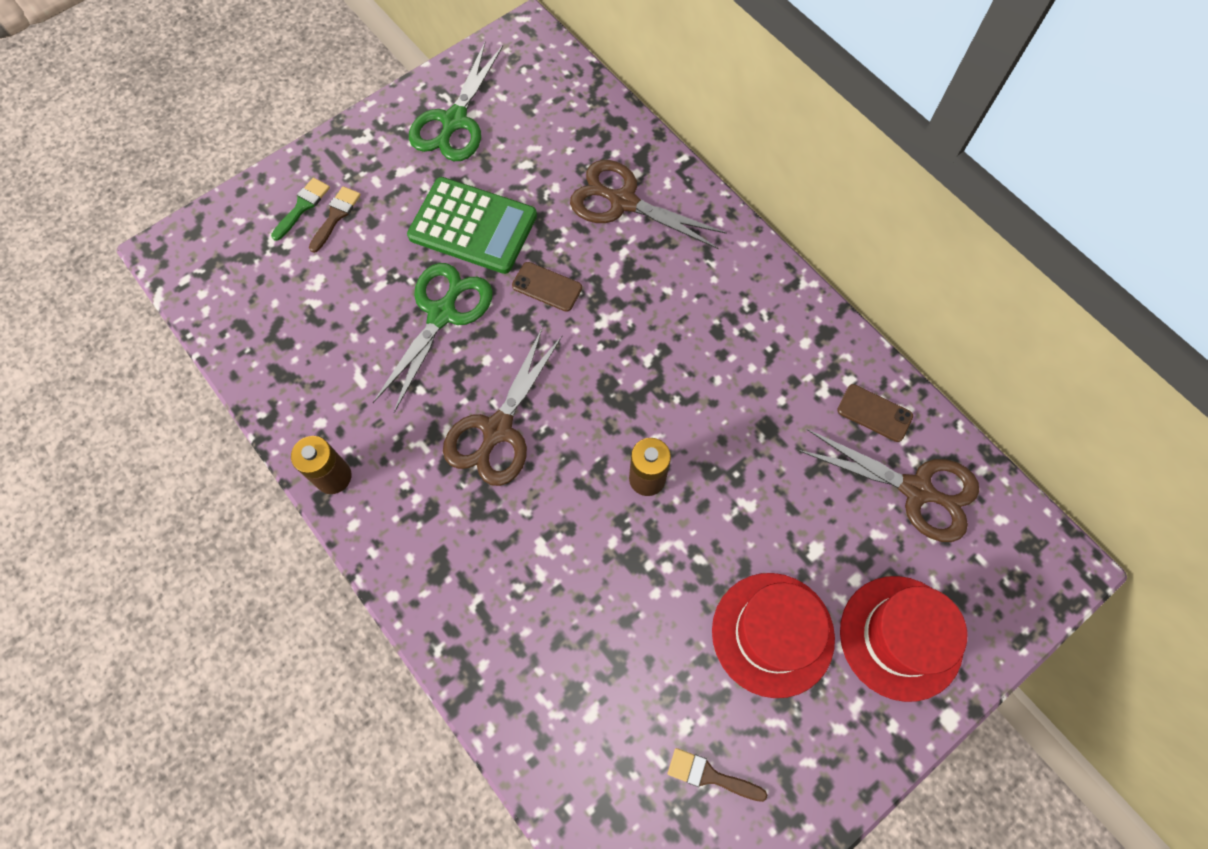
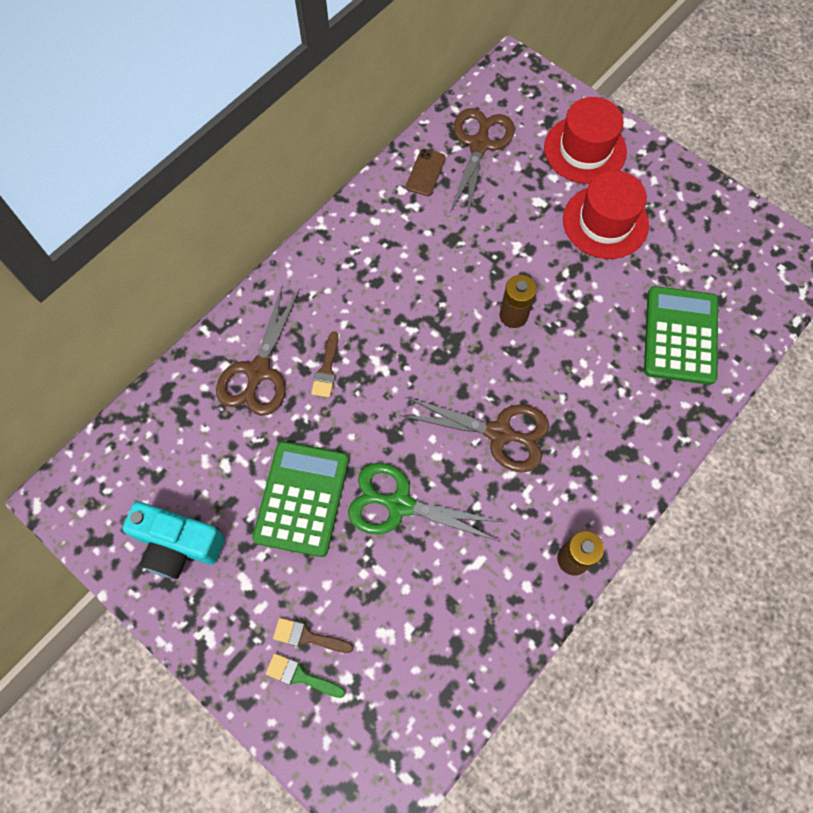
camera: 100 degrees left, 0 degrees up
green scissors [409,42,503,161] -> turquoise camera [122,502,225,579]
brown phone [512,262,582,312] -> none
brown brush [668,748,767,802] -> brown brush moved to [311,332,338,397]
none -> green calculator [644,286,718,385]

